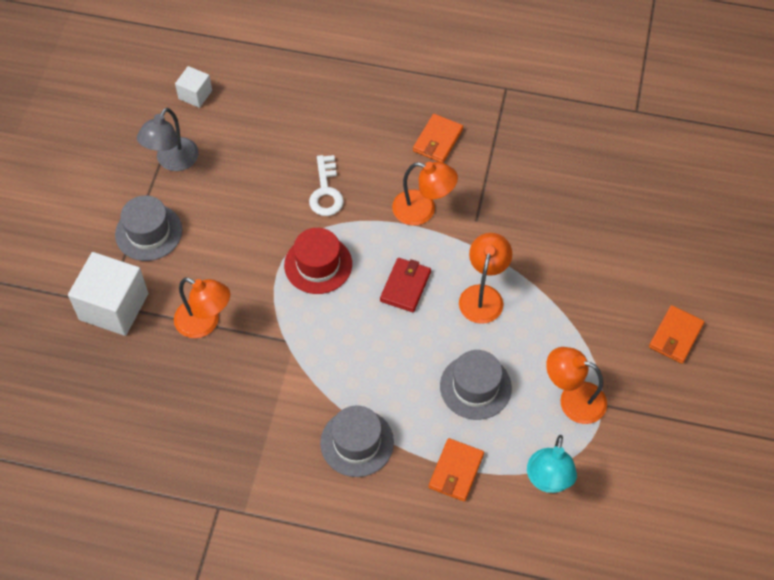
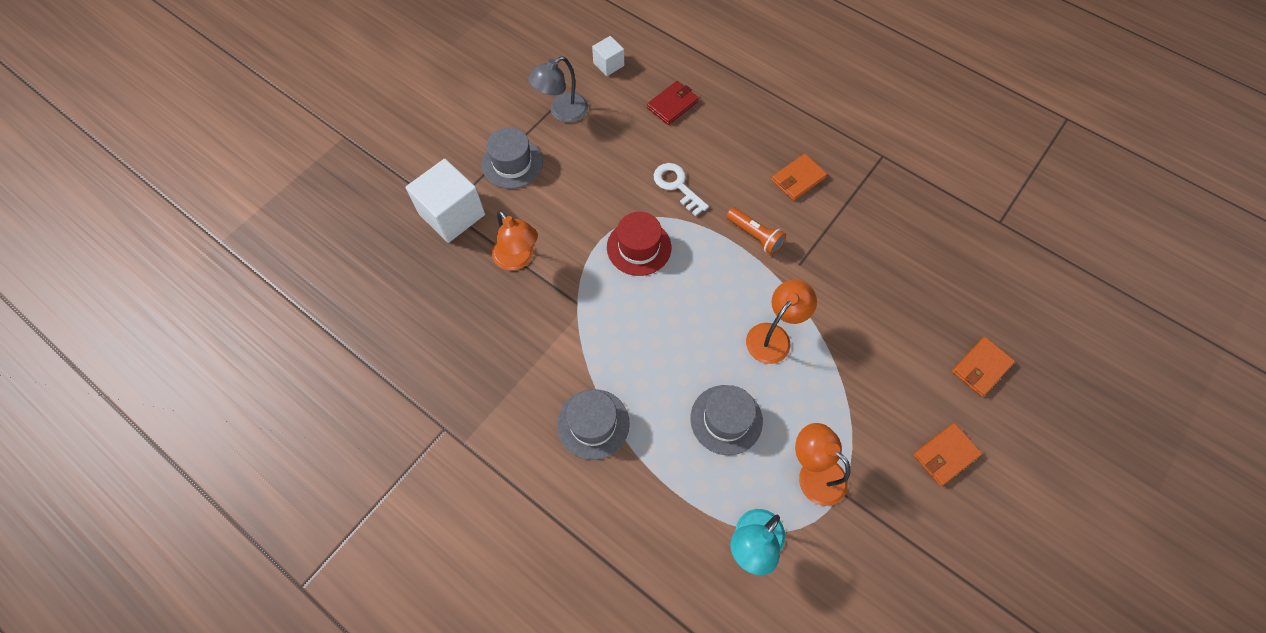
camera: 25 degrees right, 5 degrees up
white key [309,155,344,216] -> white key turned 120 degrees clockwise [654,163,709,216]
red wallet [380,258,431,312] -> red wallet moved to [647,81,699,125]
orange lamp [392,162,458,226] -> orange flashlight [726,207,786,255]
orange wallet [429,438,484,502] -> orange wallet moved to [952,337,1015,397]

